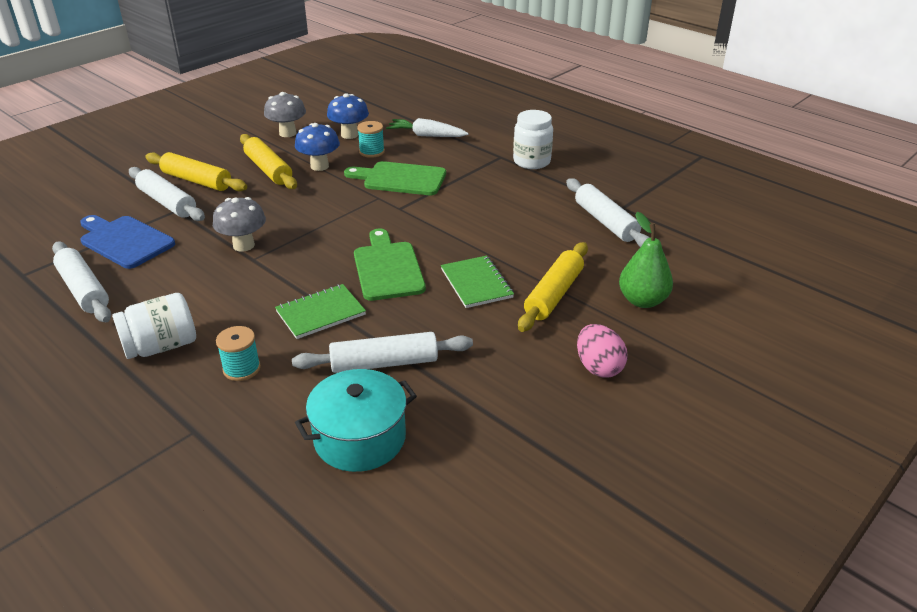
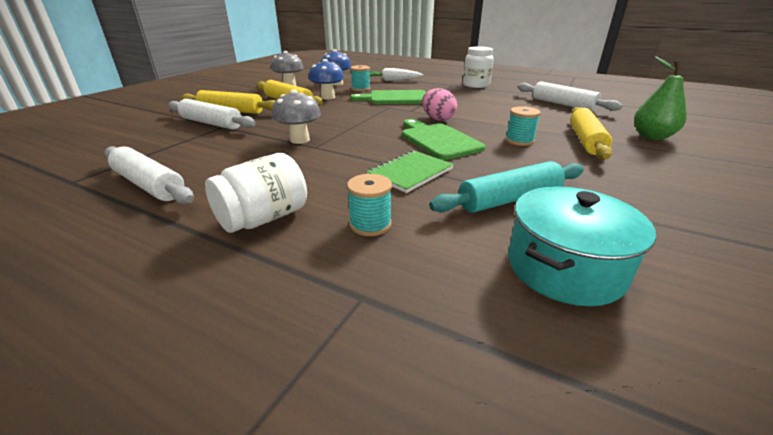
camera: 15 degrees left, 5 degrees down
blue cutting board [80,215,175,269] -> none
white rolling pin [292,332,473,373] -> turquoise rolling pin [429,161,584,213]
green notebook [441,256,514,308] -> turquoise spool [505,106,541,146]
pink egg [577,324,628,378] -> pink egg moved to [422,88,457,121]

